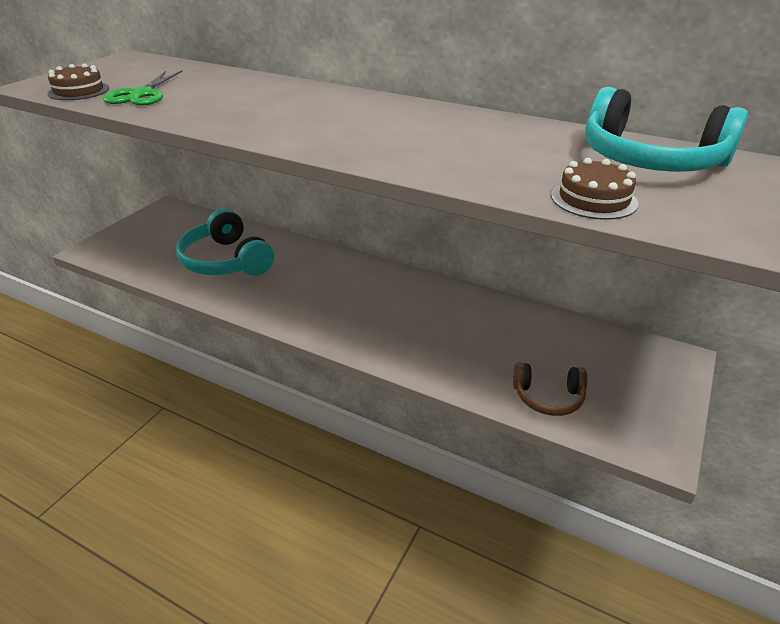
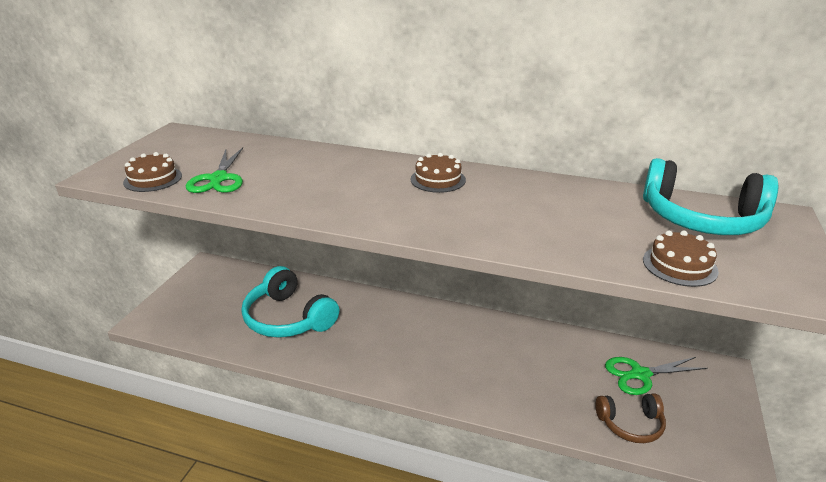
camera: 10 degrees left, 5 degrees down
none -> brown cake [411,153,466,193]
none -> green scissors [605,357,707,395]

